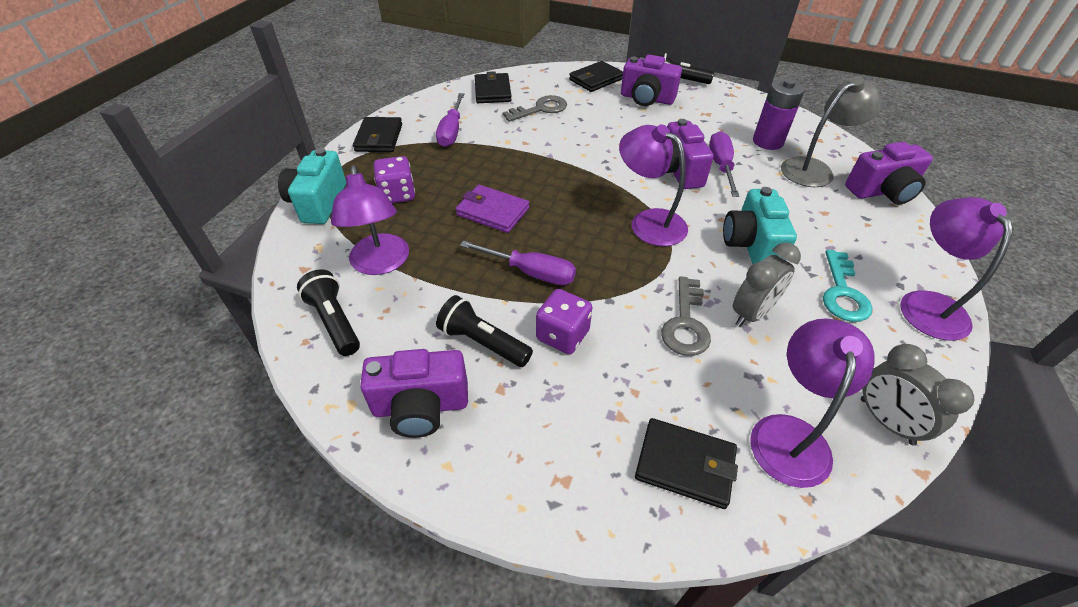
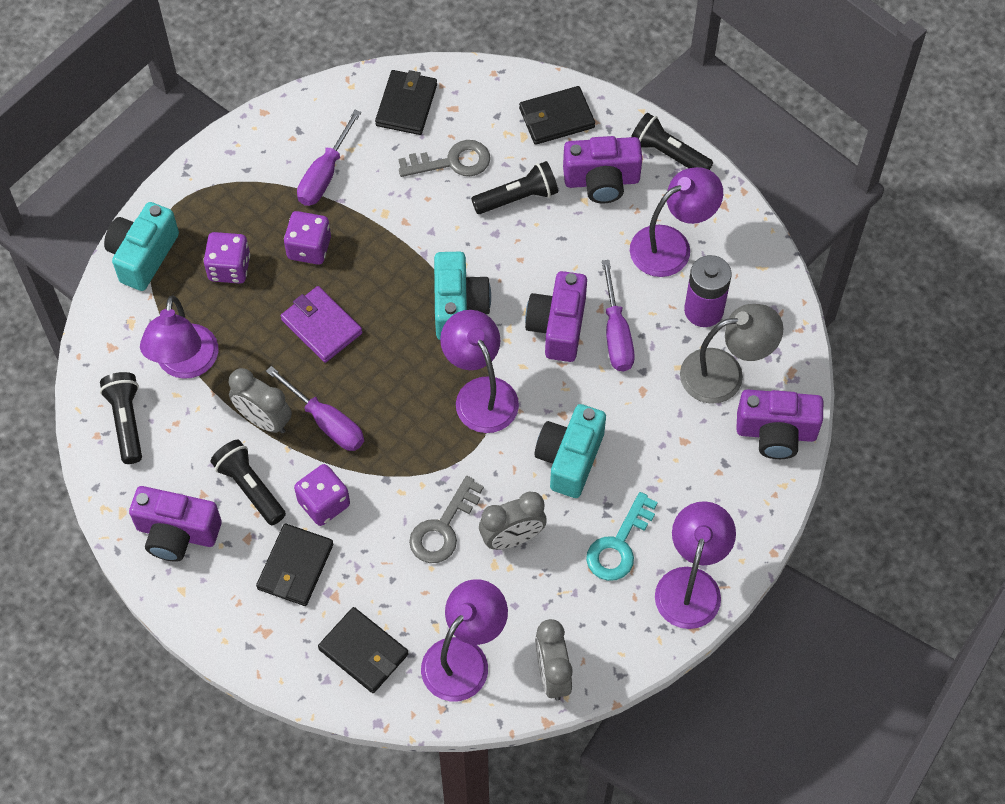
camera: 20 degrees right, 15 degrees up
black wallet [353,117,402,152] -> black wallet moved to [256,523,333,606]
purple camera [621,55,682,106] -> purple camera turned 45 degrees counterclockwise [563,136,642,203]
purple screwdriver [709,131,739,197] -> purple screwdriver turned 150 degrees clockwise [602,260,635,371]
none -> grey clock [229,368,292,433]
none -> purple dice [284,211,331,265]
none -> turquoise camera [434,252,491,340]
none -> black flashlight [471,161,558,214]
none -> purple lamp [630,167,723,277]

